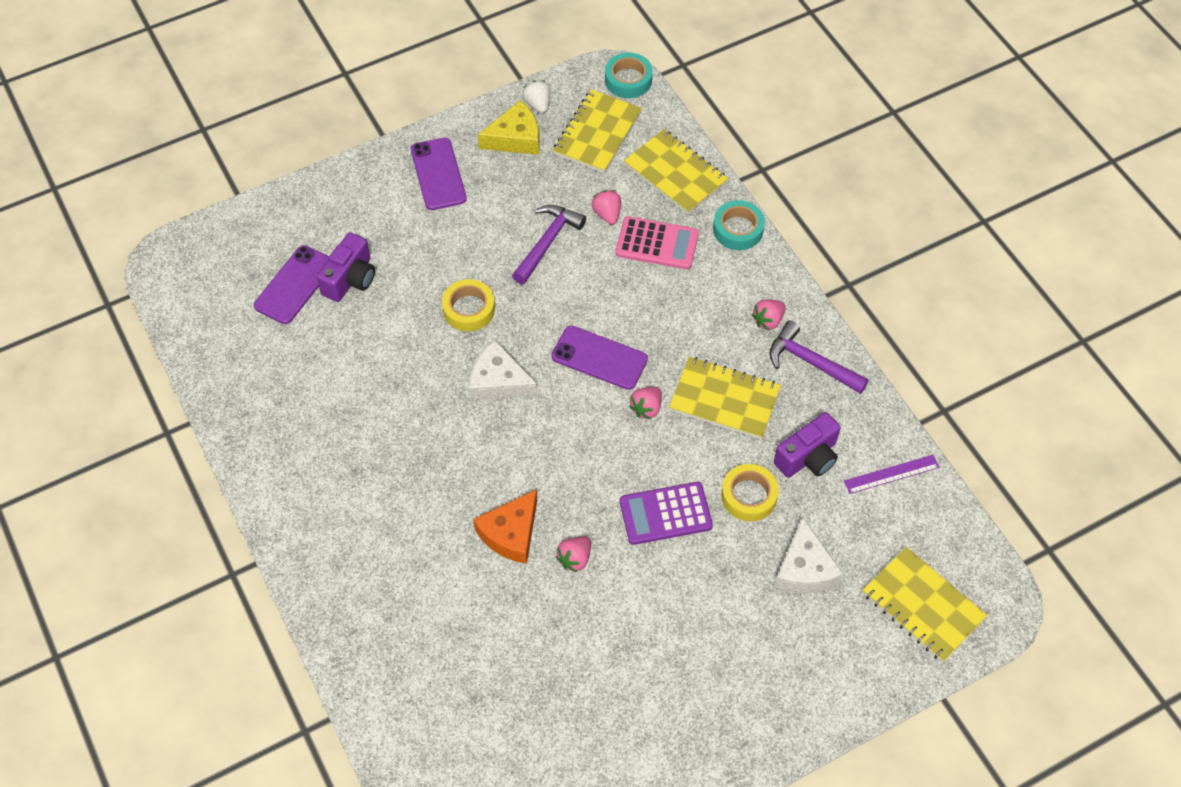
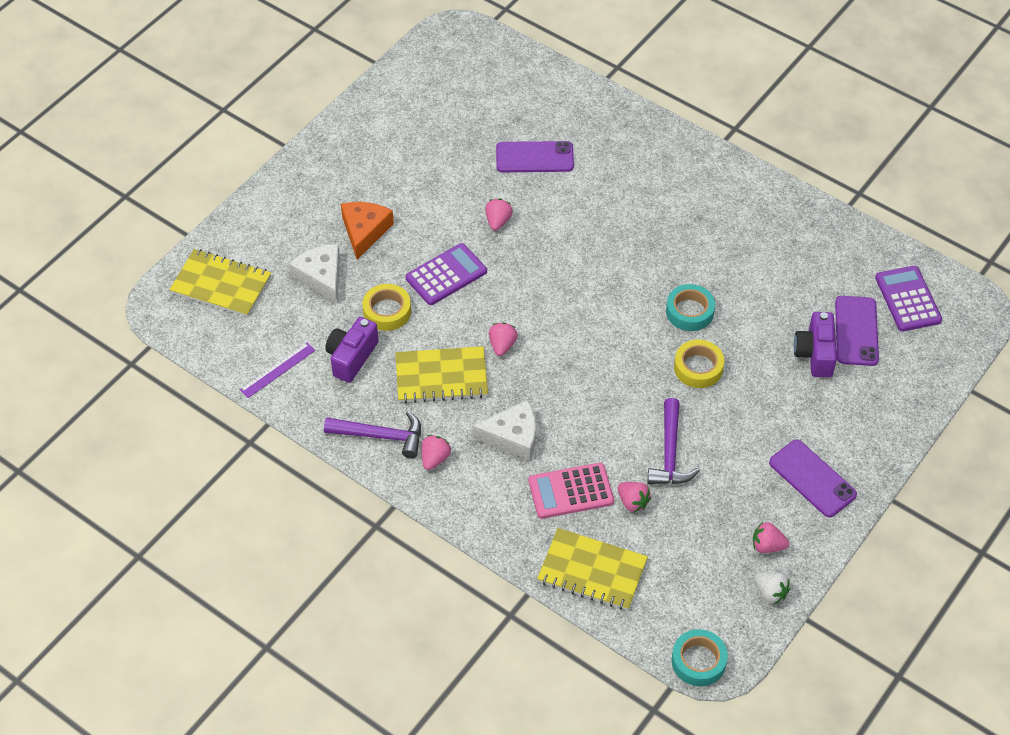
camera: 155 degrees right, 5 degrees down
white cheese [469,340,538,401] -> white cheese moved to [472,400,536,460]
orange cheese [473,489,537,564] -> orange cheese moved to [341,202,394,260]
yellow cheese [478,100,540,155] -> pink strawberry [753,522,789,553]
purple phone [552,326,648,390] -> purple phone moved to [496,141,574,172]
yellow notebook [553,89,642,173] -> none
turquoise tape [713,200,765,250] -> turquoise tape moved to [666,284,715,331]
none -> purple calculator [875,266,942,331]

